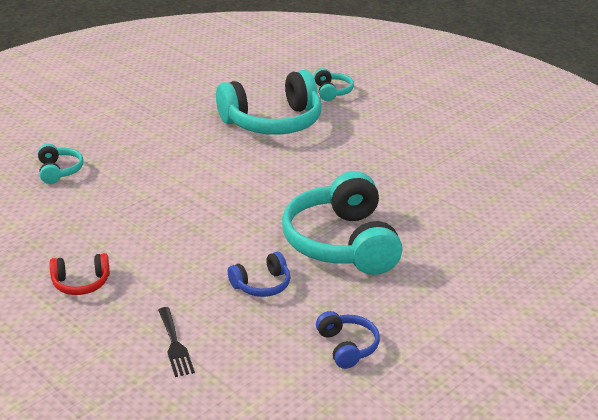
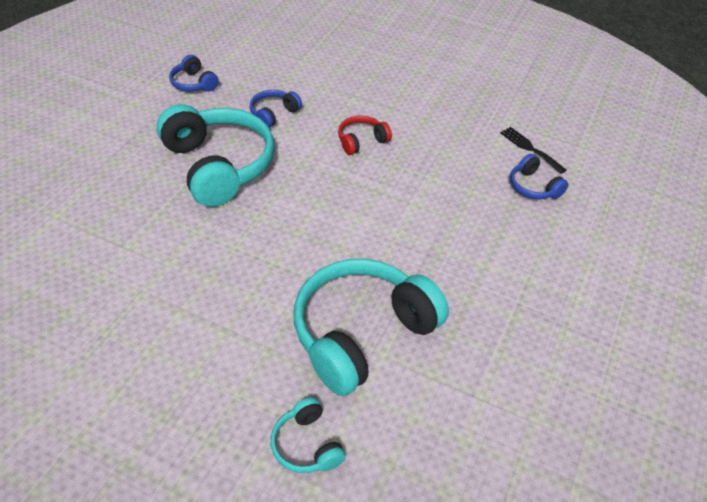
camera: 160 degrees right, 15 degrees up
turquoise headphones [38,144,84,184] -> blue headphones [510,154,568,199]
red headphones [50,253,110,295] -> red headphones moved to [338,115,392,155]
black fork [158,307,195,377] -> black fork moved to [500,127,567,174]

